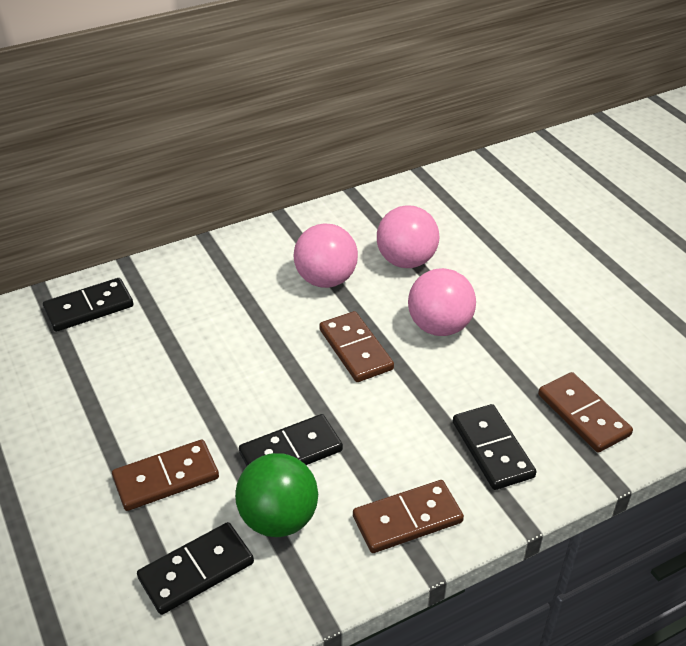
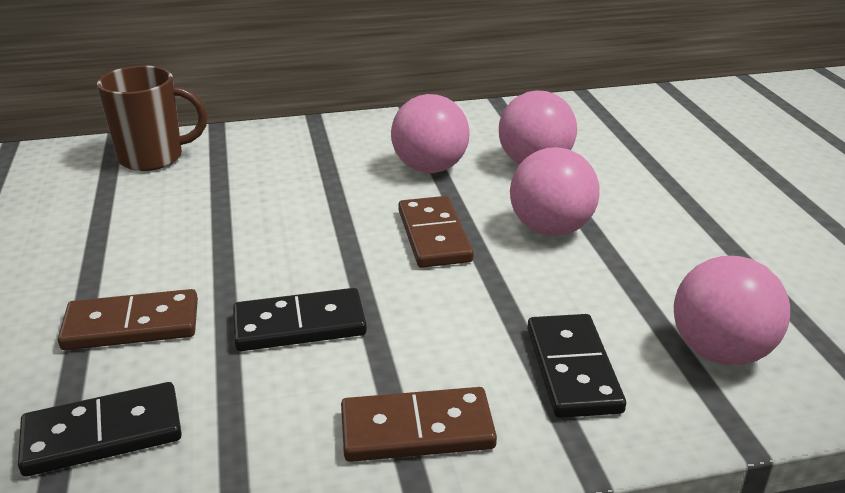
camera: 15 degrees right, 10 degrees down
black domino [43,278,133,332] -> brown mug [97,65,207,171]
green ball [235,453,318,537] -> none
brown domino [538,372,633,453] -> pink ball [674,256,790,365]

